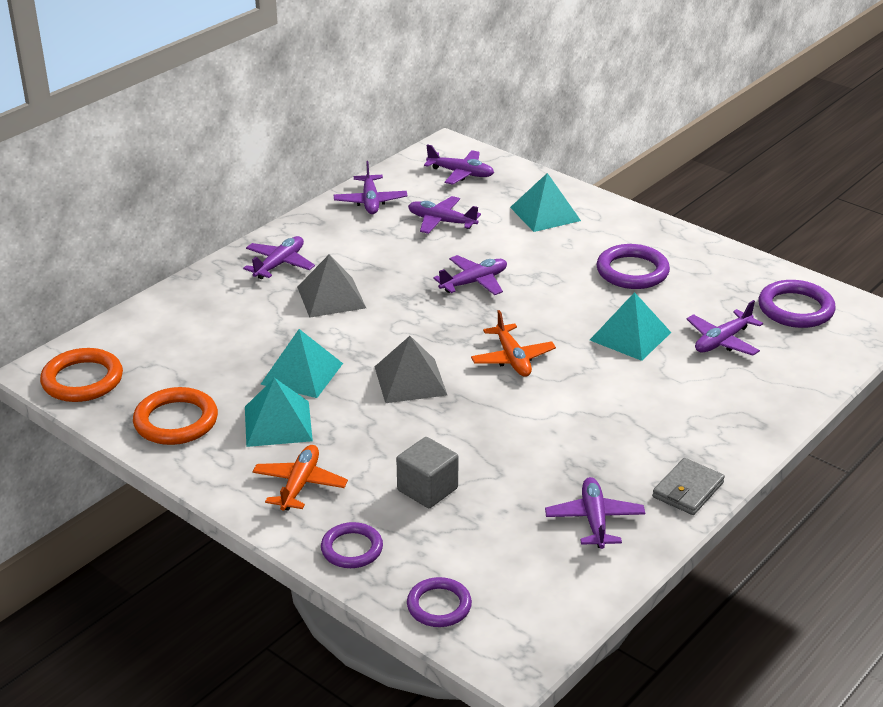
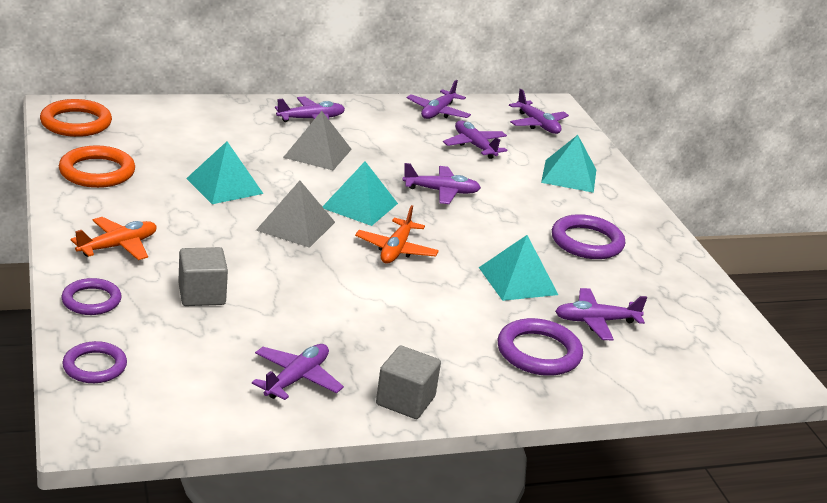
camera: 30 degrees right, 5 degrees down
turquoise pyramid [245,378,313,447] -> turquoise pyramid moved to [322,161,398,226]
grey wallet [652,458,725,515] -> grey cube [376,346,441,419]
purple ring [758,280,836,328] -> purple ring moved to [497,318,583,376]

